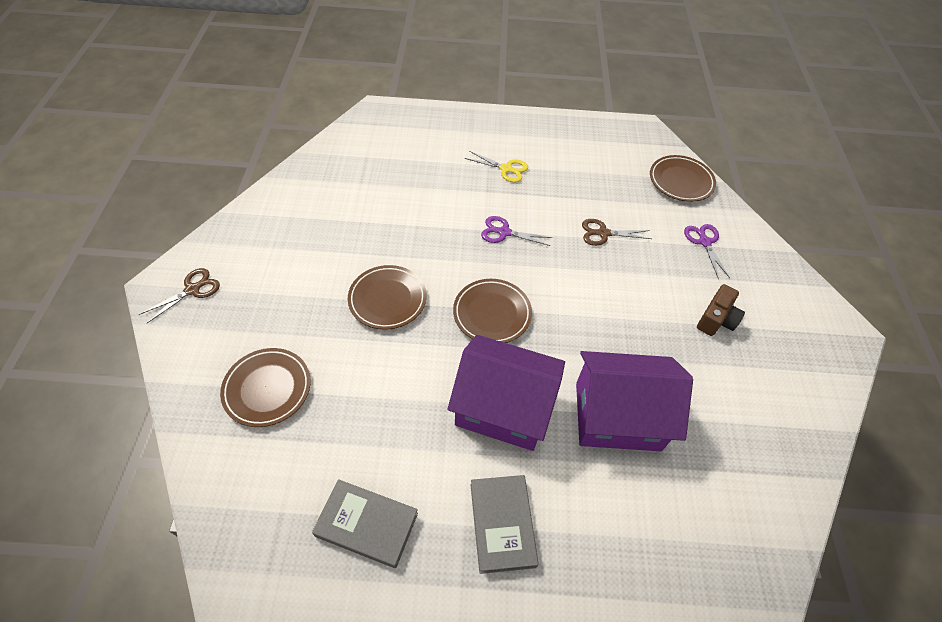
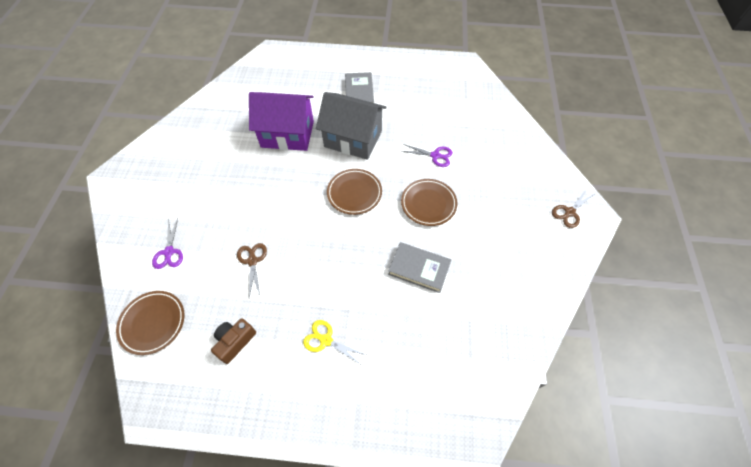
camera: 175 degrees left, 5 degrees up
brown plate [220,348,311,427] -> none
grey book [312,479,418,568] -> grey book moved to [388,242,451,293]
purple house [448,335,565,451] -> grey house [316,92,387,160]
purple scissors [481,216,552,246] -> purple scissors moved to [402,144,453,167]
brown scissors [582,219,651,246] -> brown scissors turned 105 degrees counterclockwise [237,243,267,298]
brown camera [697,284,745,336] -> brown camera moved to [211,318,256,364]

